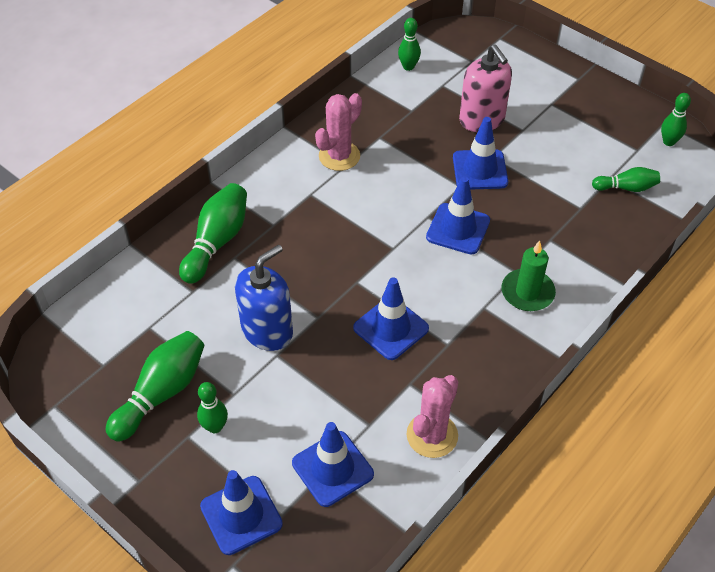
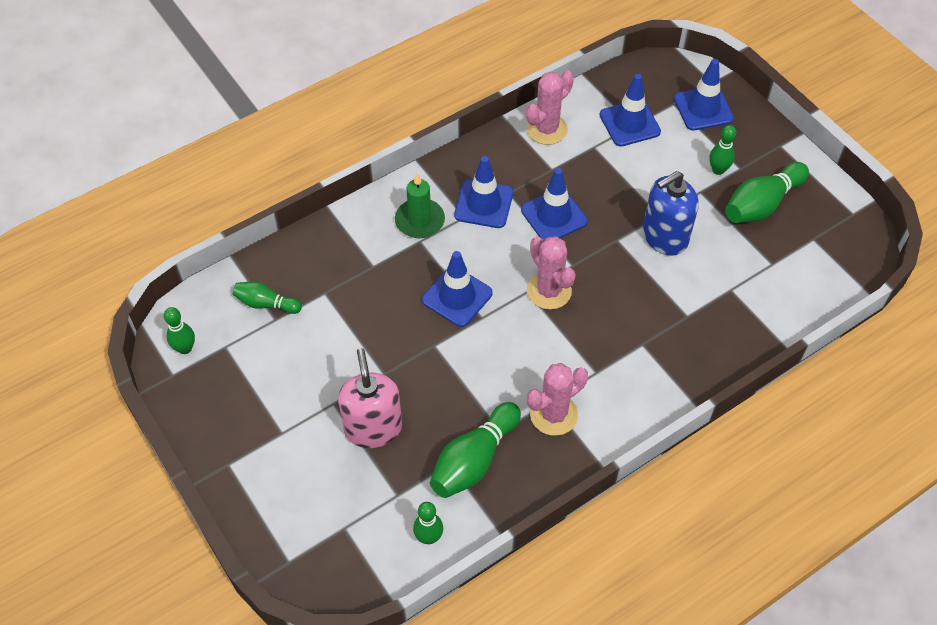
camera: 165 degrees left, 5 degrees up
green bowling pin [179,183,247,284] -> green bowling pin moved to [430,402,521,498]
blue traffic cone [453,117,508,190] -> blue traffic cone moved to [454,156,513,228]
none -> pink cactus [527,236,576,310]

